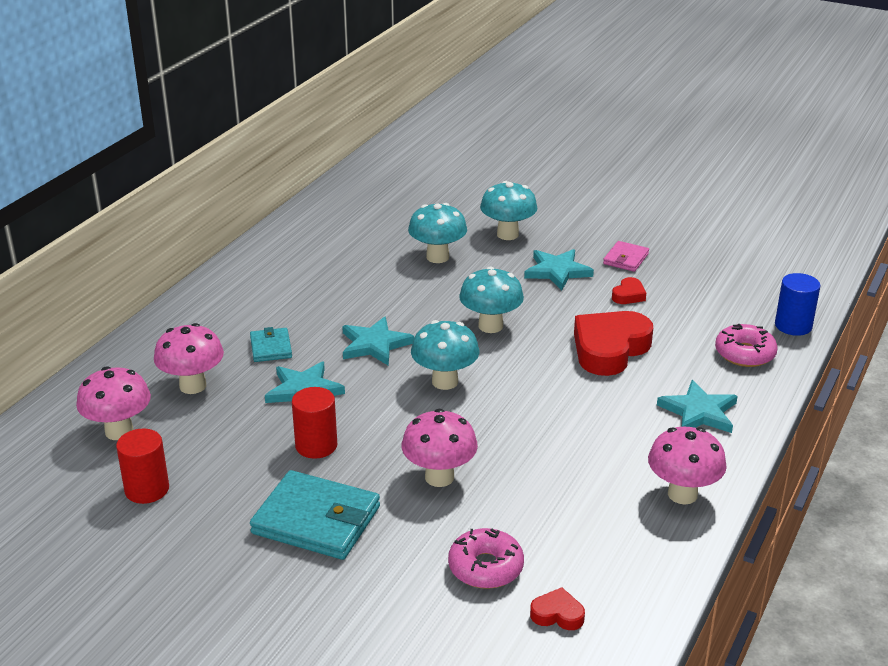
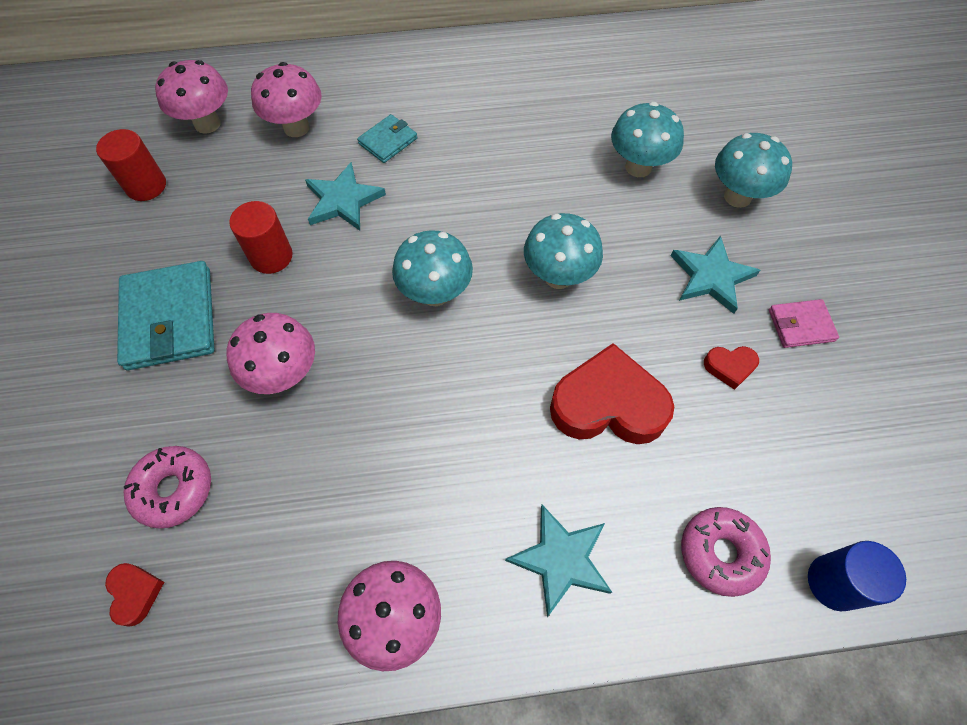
camera: 55 degrees right, 30 degrees up
turquoise star [342,316,414,366] -> none

